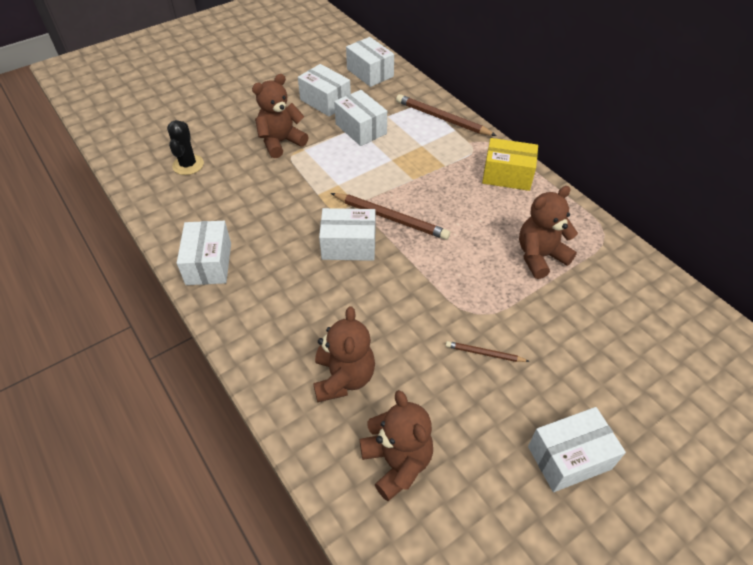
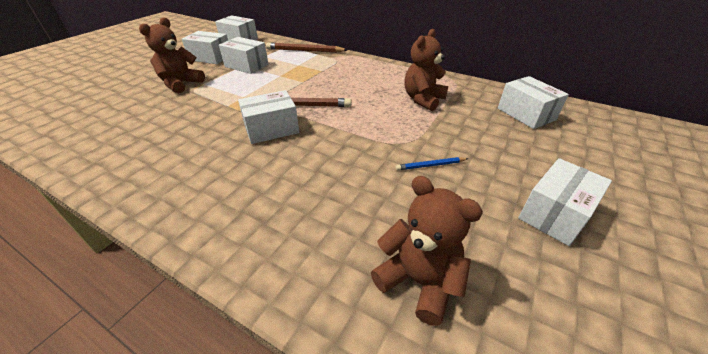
camera: 25 degrees left, 10 degrees down
black cactus [167,120,204,175] -> none
white box [177,221,231,285] -> white box moved to [498,76,569,129]
brown teddy bear [313,306,375,402] -> none
brown pencil [446,341,529,362] -> blue pencil [396,157,469,171]
yellow box [482,138,538,191] -> none

